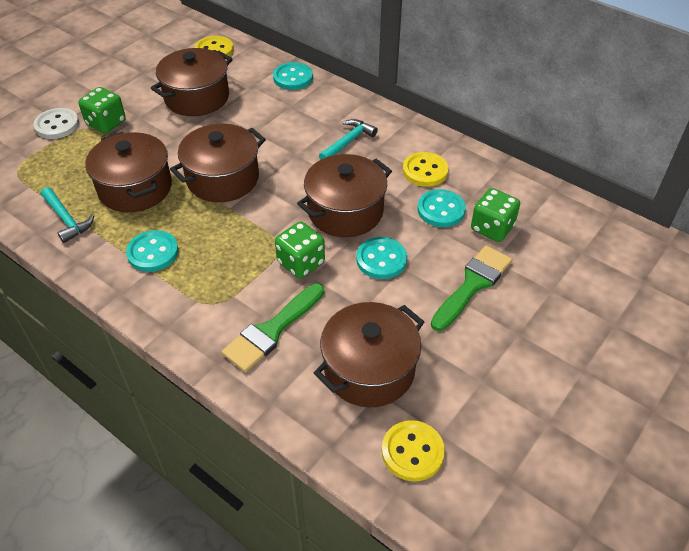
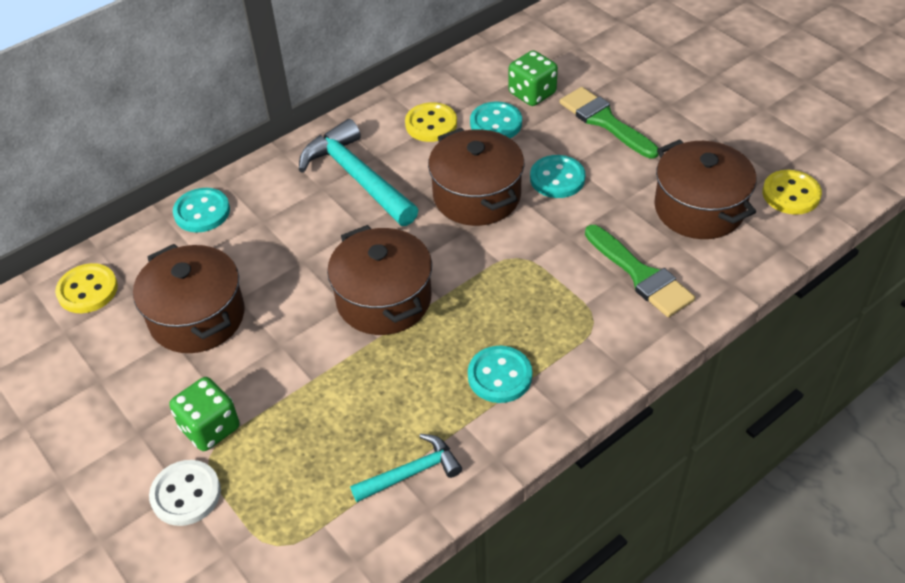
camera: 75 degrees left, 0 degrees up
brown pot [85,132,172,212] -> none
green dice [275,222,325,278] -> none
turquoise hammer [319,119,378,160] -> turquoise hammer [299,119,419,226], size x1.75

